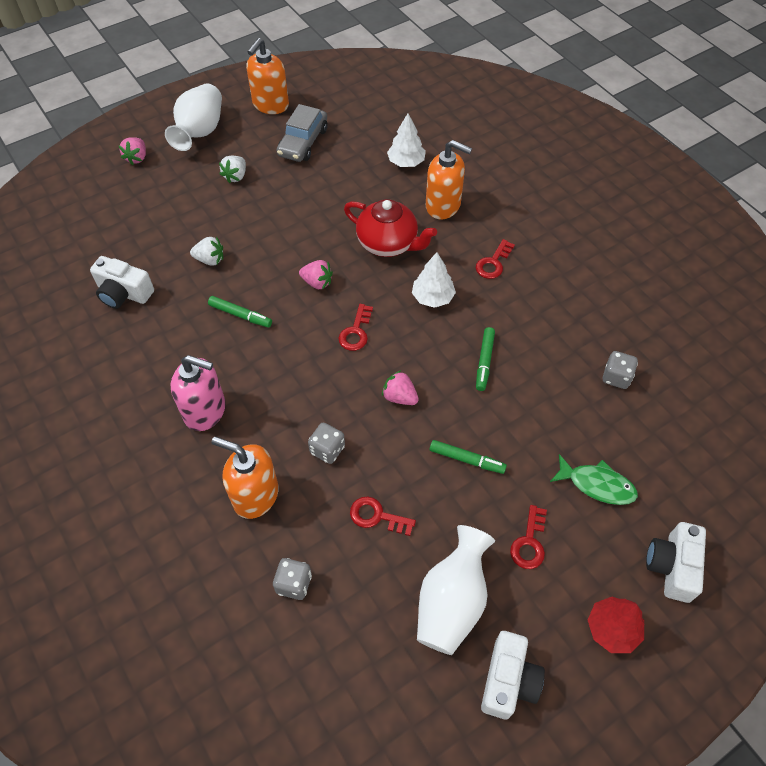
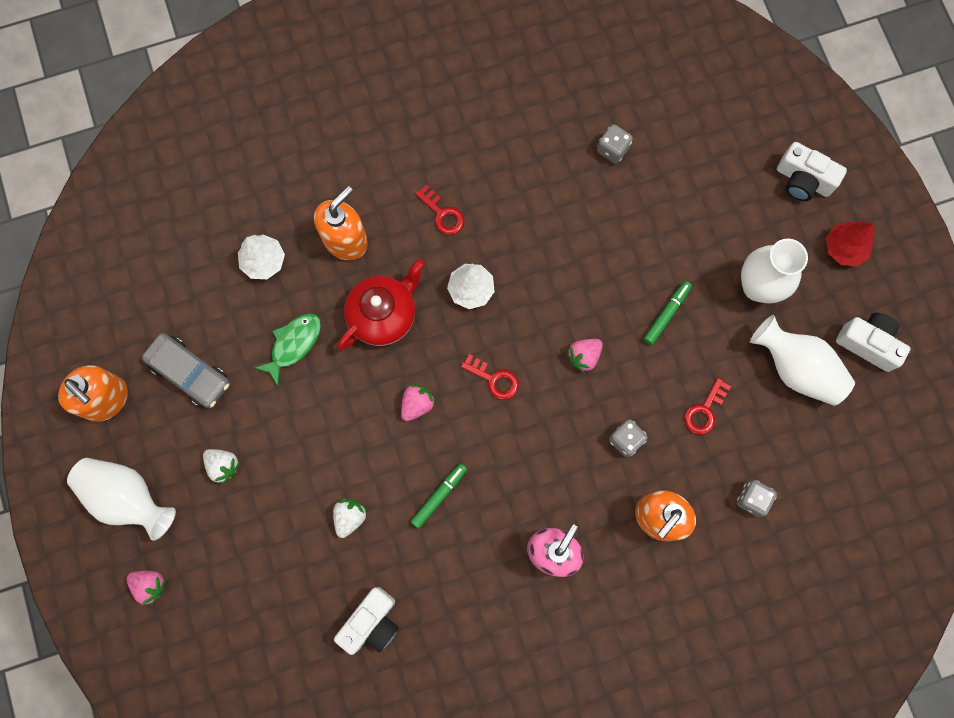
camera: 75 degrees left, 20 degrees up
green marker [476,327,495,391] -> none
red key [510,505,547,569] -> white vase [741,239,808,303]
green fish [550,454,638,505] -> green fish moved to [255,313,321,386]

